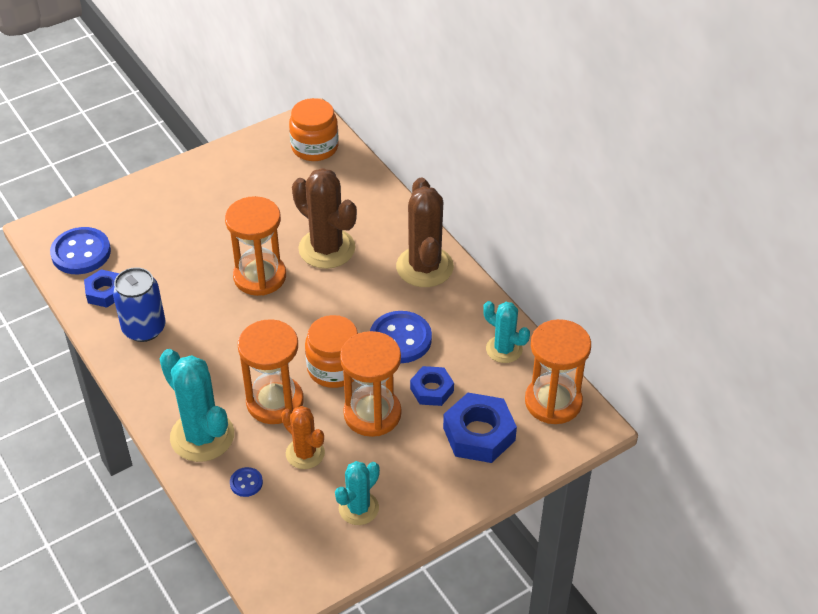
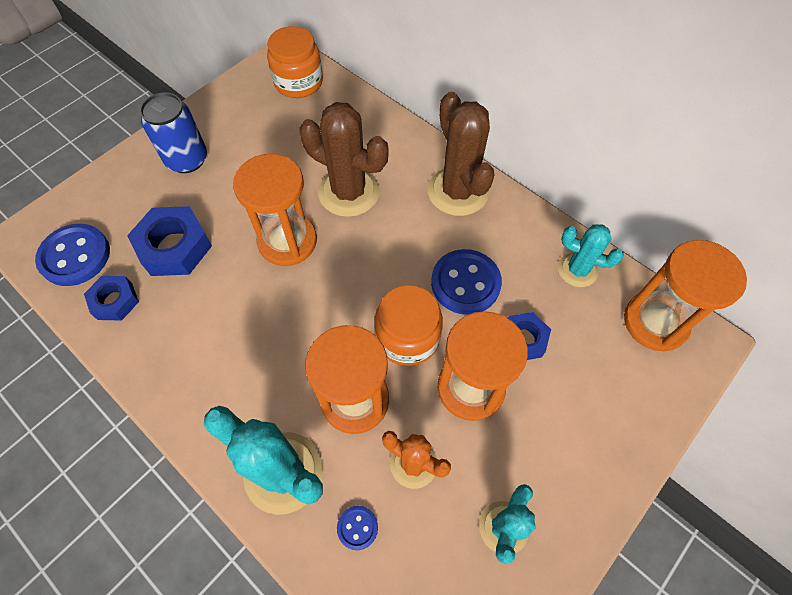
camera: 15 degrees left, 15 degrees up
blue can [112,267,165,342] -> blue can moved to [140,92,207,173]
blue nut [443,393,517,463] -> blue nut moved to [127,206,212,276]

